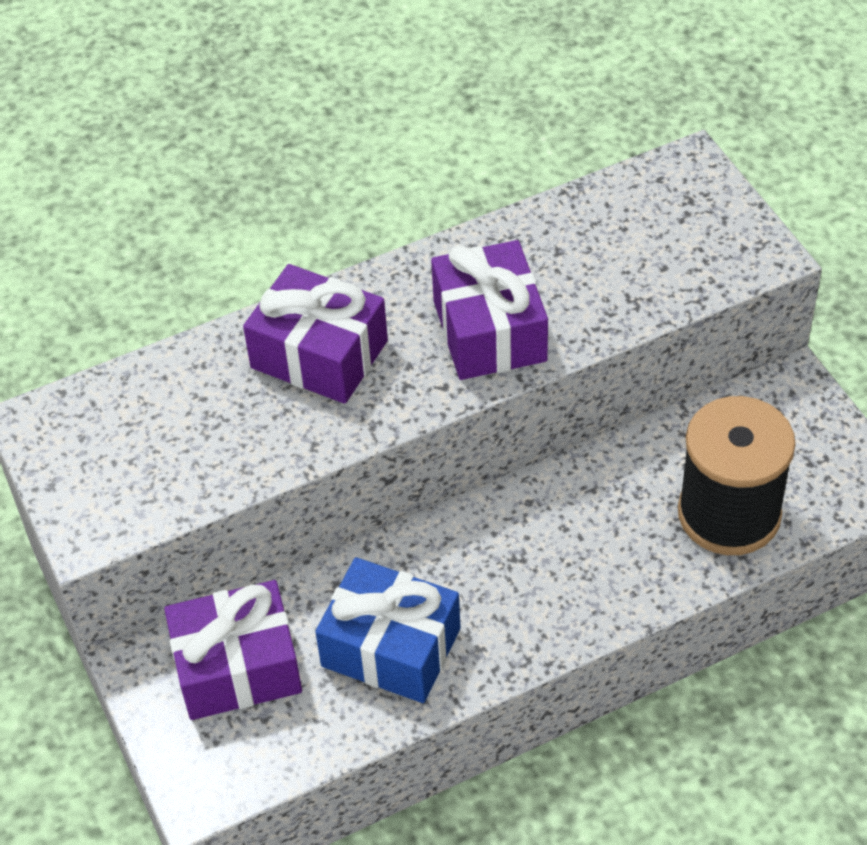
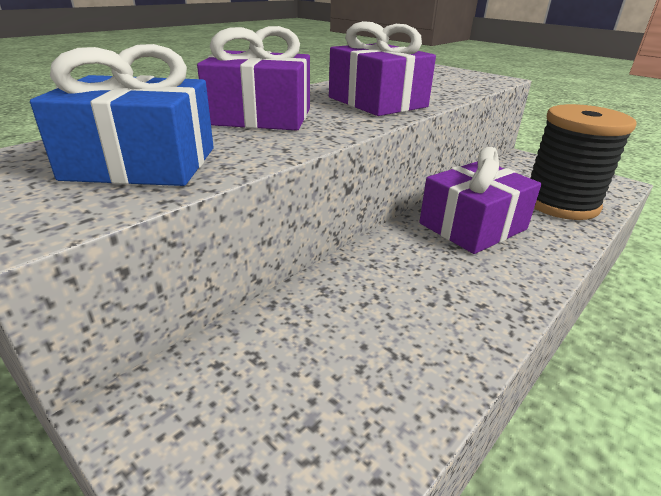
camera: 25 degrees left, 20 degrees down
purple gift [164,580,302,720] -> purple gift moved to [419,147,541,254]
blue gift [315,557,461,703] -> blue gift moved to [30,44,214,186]

